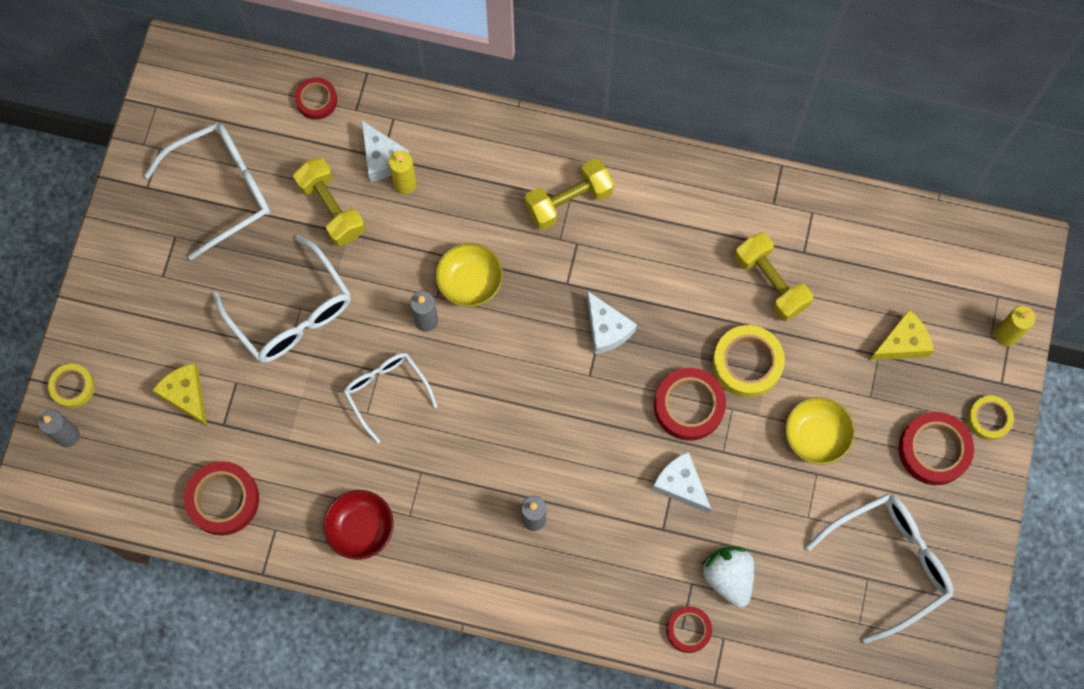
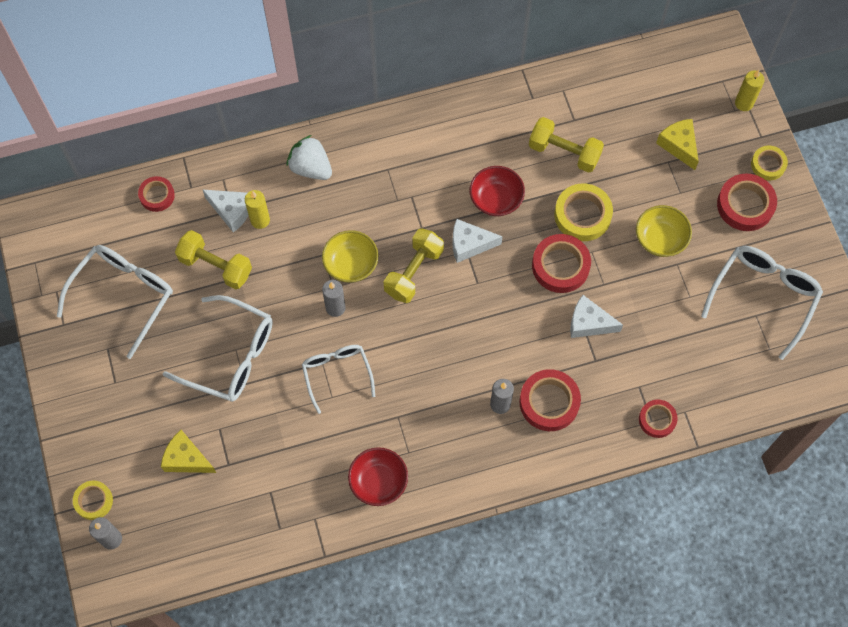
camera: 30 degrees left, 5 degrees down
red tape [184,461,259,536] -> red tape moved to [519,369,581,431]
white glasses [344,353,437,443] -> white glasses turned 45 degrees clockwise [302,345,375,414]
yellow dumbbell [525,159,614,230] -> yellow dumbbell moved to [384,228,444,303]
white cheese [587,291,637,354] -> white cheese turned 150 degrees clockwise [453,219,503,263]
white strawberry [701,546,754,608] -> white strawberry moved to [286,135,332,180]
yellow cheese [870,310,934,360] -> yellow cheese turned 60 degrees counterclockwise [656,119,699,170]
none -> red bowl [470,166,525,216]

